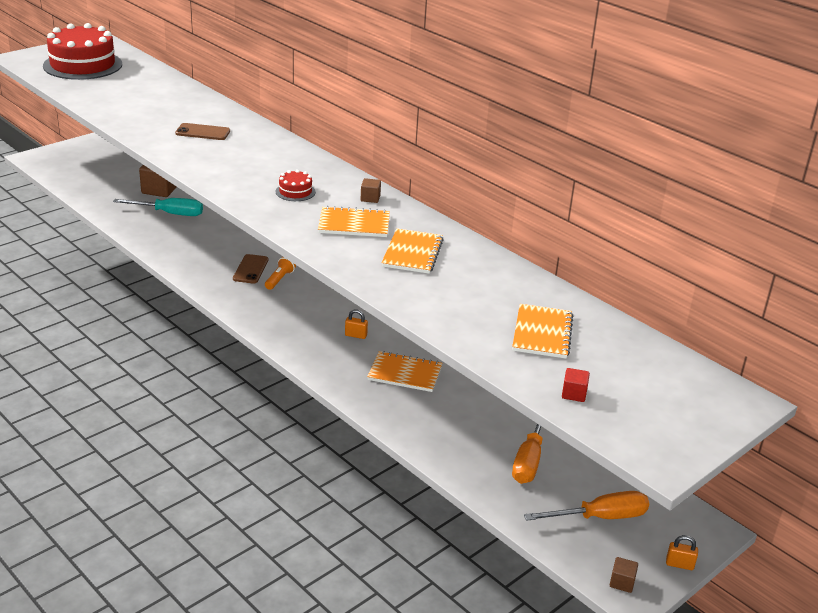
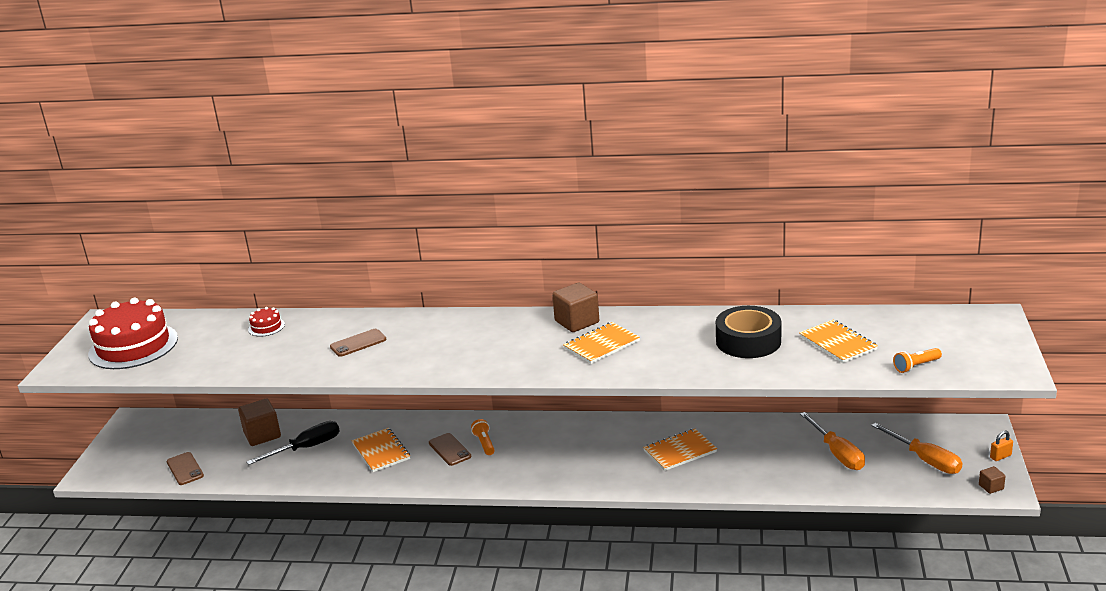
camera: 35 degrees left, 5 degrees down
turquoise screwdriver [113,198,203,216] -> black screwdriver [247,421,340,465]
red cake [276,170,316,201] -> red cake moved to [248,307,285,336]
orange padlock [345,310,368,339] -> none
brown cube [361,178,381,203] -> brown cube [552,283,599,332], size x2.02
orange notebook [382,229,444,274] -> orange notebook moved to [352,428,410,472]
orange screwdriver [524,491,649,521] -> orange screwdriver turned 105 degrees clockwise [871,423,962,474]
red cube [562,368,590,402] -> orange flashlight [893,348,942,373]
none -> brown phone [167,452,204,485]
none -> black tape [716,306,782,358]

